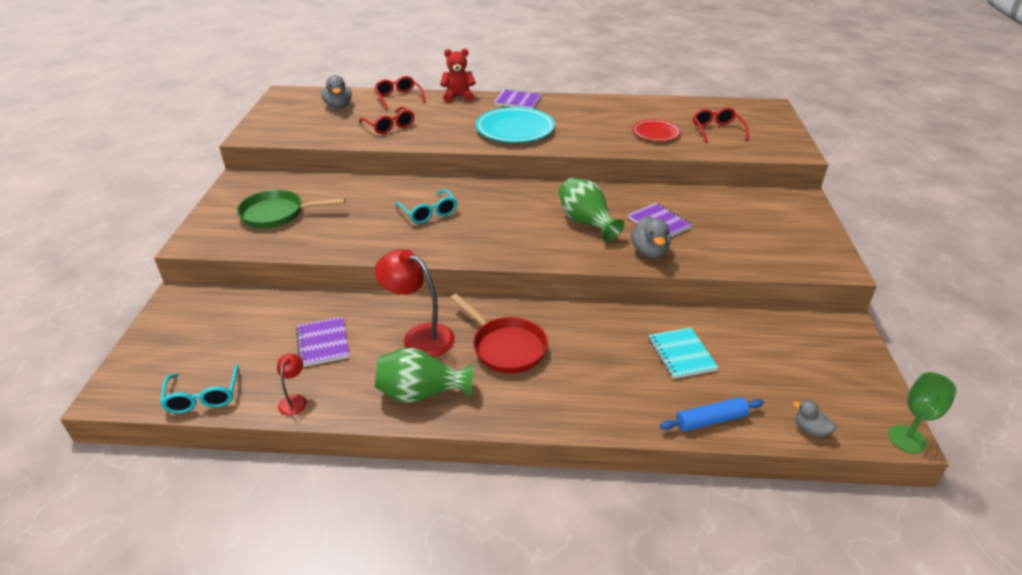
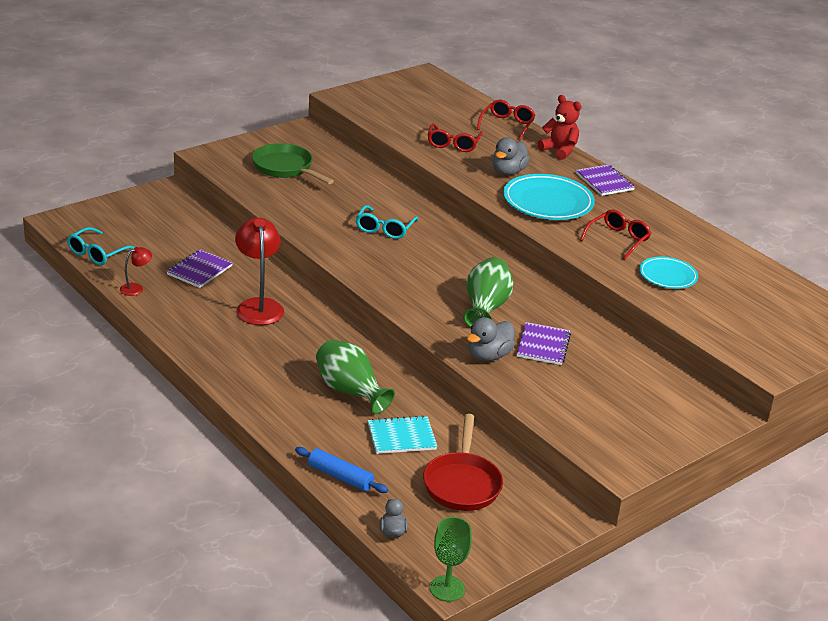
camera: 45 degrees right, 5 degrees down
grey duck [321,75,352,109] -> grey duck moved to [493,137,530,175]
green vase [375,348,473,403] -> green vase moved to [316,339,395,414]
red pan [450,293,548,373] -> red pan moved to [423,414,503,511]
red plate [633,120,681,141] -> turquoise plate [639,257,698,289]
turquoise notebook [649,328,719,379] -> turquoise notebook turned 45 degrees clockwise [368,415,437,454]
red glasses [693,107,749,143] -> red glasses moved to [580,210,651,260]

